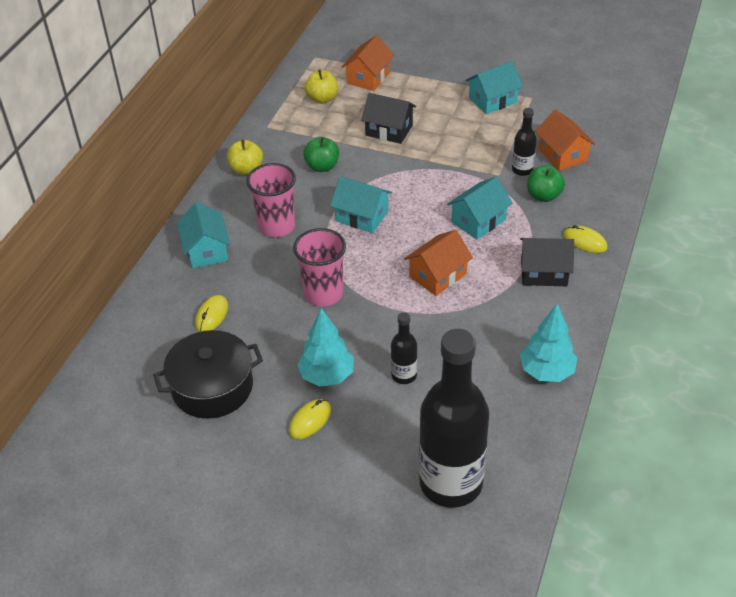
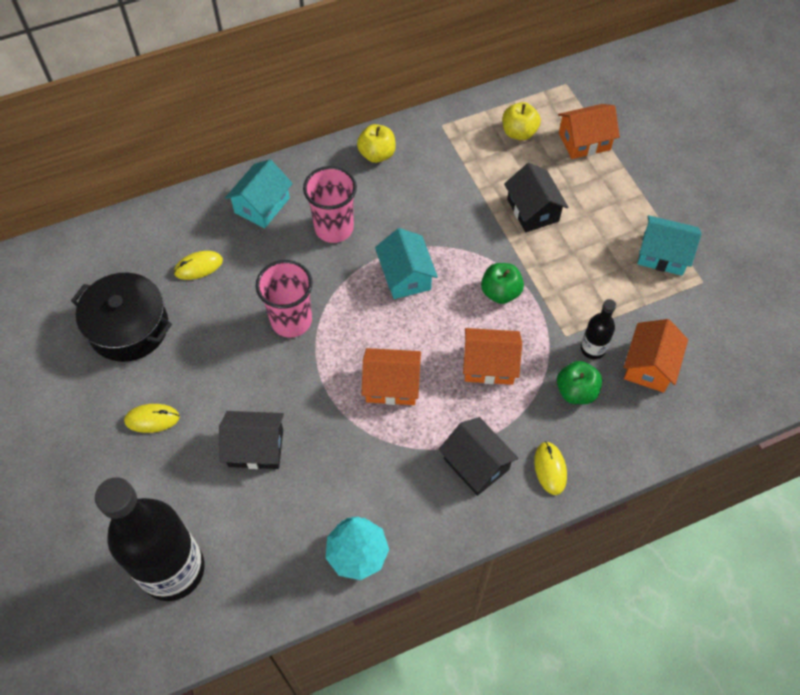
camera: 45 degrees right, 15 degrees up
turquoise tree [297,308,354,387] -> none
green apple [303,137,339,172] -> green apple moved to [481,263,524,304]
black bottle [391,312,417,384] -> black house [219,411,284,469]
turquoise house [447,177,513,240] -> orange house [463,328,522,385]

